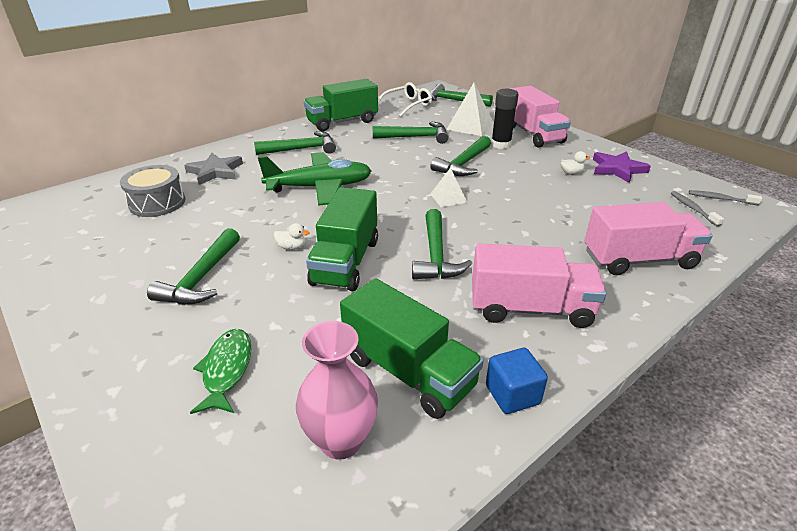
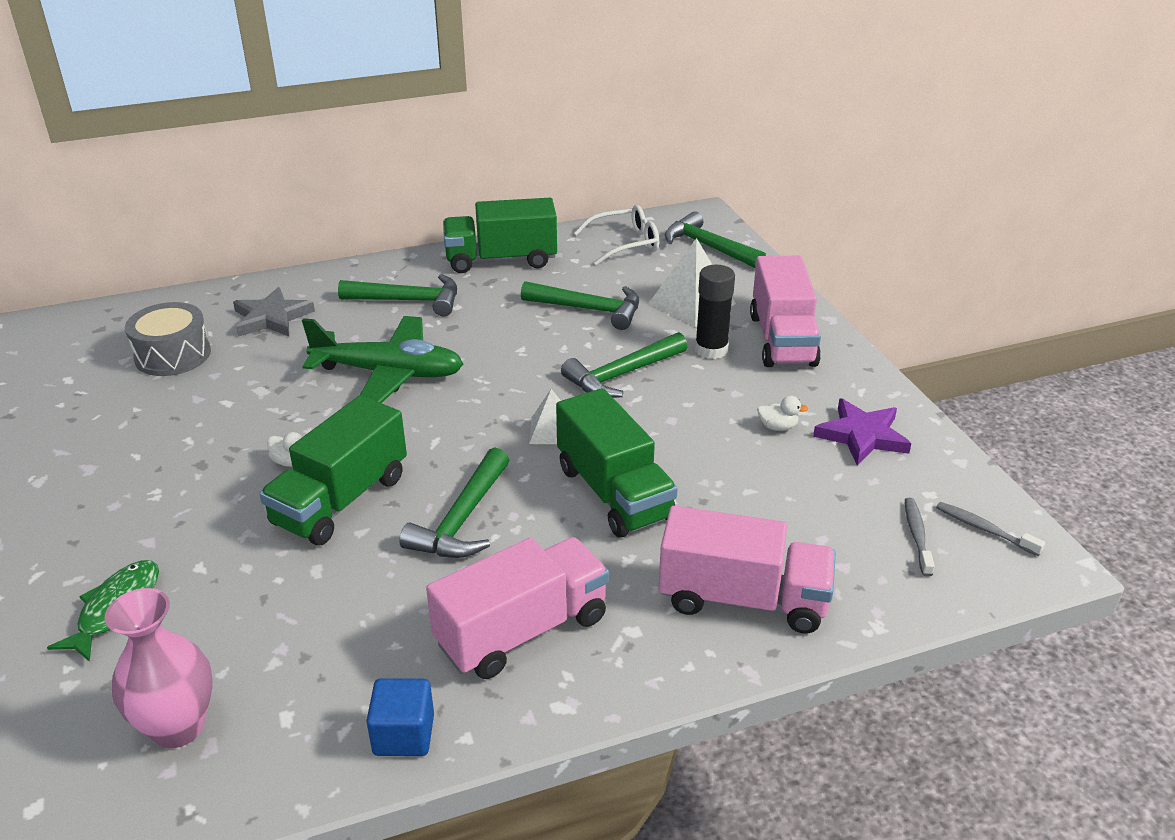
camera: 20 degrees right, 0 degrees up
green hammer [147,228,240,304] -> none
green truck [340,278,484,419] -> green truck moved to [556,388,678,538]
pink truck [472,244,607,328] -> pink truck turned 60 degrees counterclockwise [426,537,609,679]

